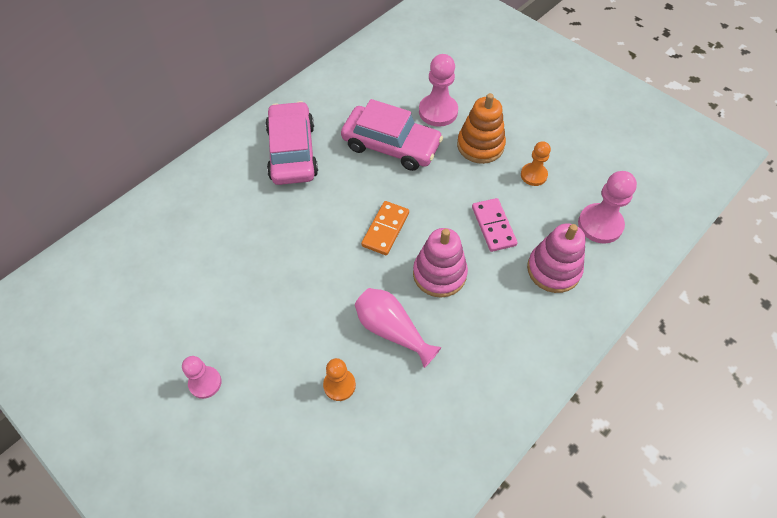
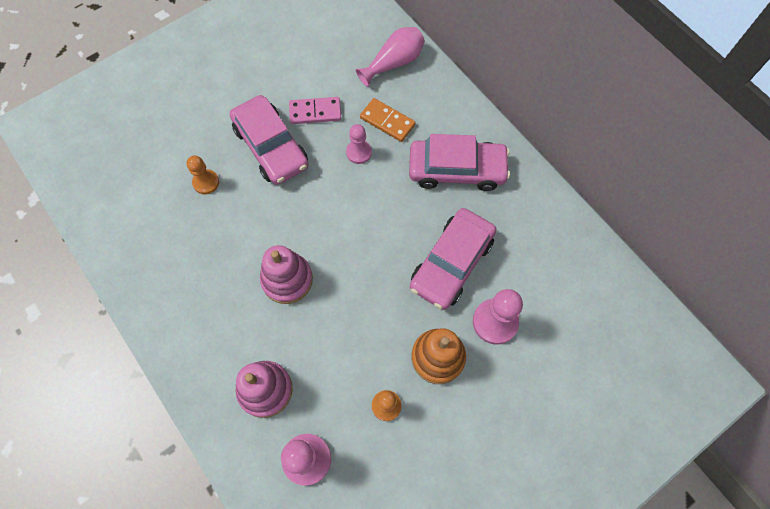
camera: 100 degrees right, 10 degrees up
pink pawn [182,356,221,399] -> pink pawn moved to [346,124,372,164]
pink vase [355,288,442,368] -> pink vase moved to [356,27,425,87]
orange domino [361,201,409,255] -> orange domino moved to [360,98,415,142]
pink domino [472,198,518,252] -> pink domino moved to [289,97,341,124]
none -> pink car [230,95,309,185]

